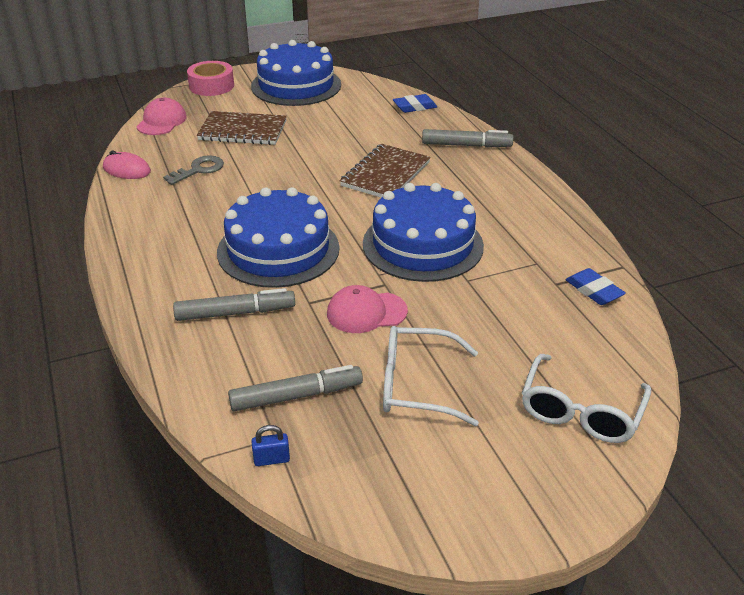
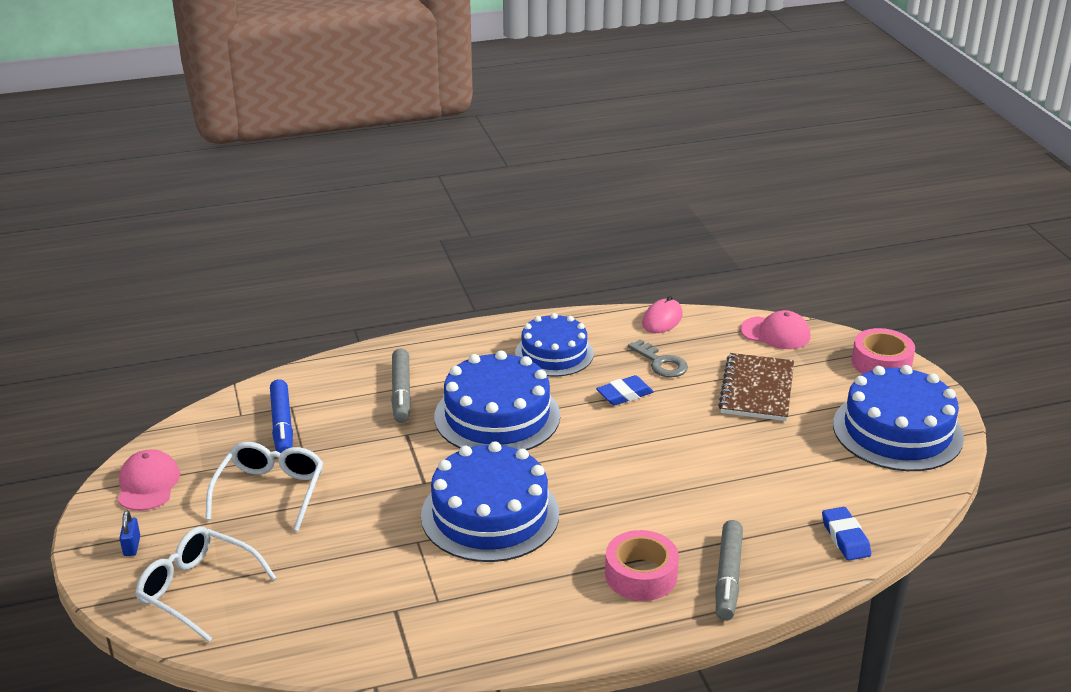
camera: 95 degrees right, 5 degrees down
grey marker [228,365,363,411] -> blue marker [270,379,293,453]
blue padlock [251,425,290,466] -> blue padlock moved to [120,511,140,556]
pink cap [327,285,408,333] -> pink cap moved to [118,449,180,511]
brown notebook [340,144,431,198] -> none
blue eraser [566,268,626,305] -> blue eraser moved to [596,375,654,405]
none -> blue cake [515,313,594,377]
none -> pink tape [605,530,679,601]

